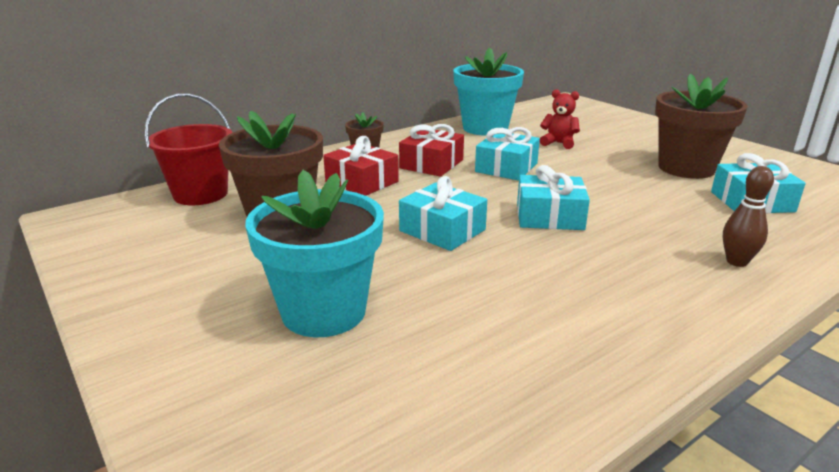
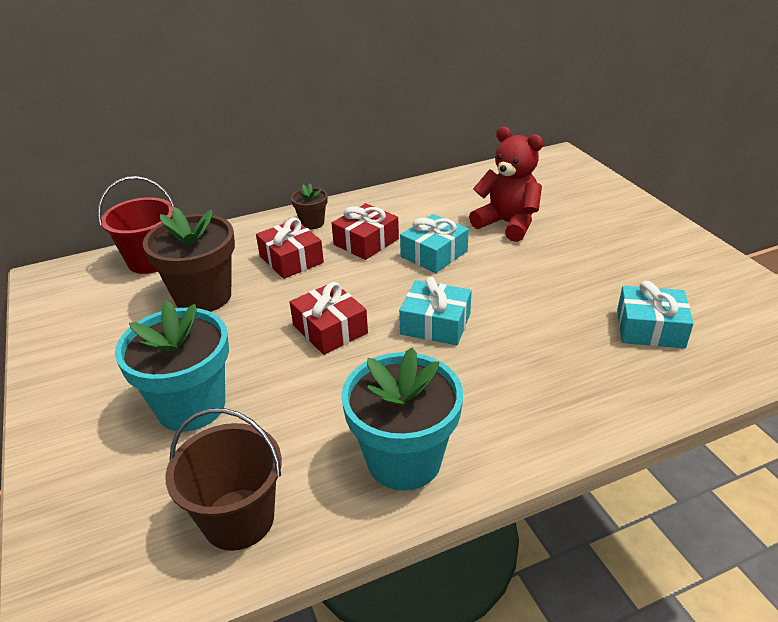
camera: 15 degrees right, 10 degrees up
turquoise gift [399,176,487,251] -> red gift [290,282,368,355]
turquoise flower pot [453,48,524,136] -> turquoise flower pot moved to [341,348,463,491]
red teddy bear [540,89,580,149] -> red teddy bear [469,126,544,242], size x1.78
brown flower pot [655,73,748,179] -> none
brown bowling pin [723,166,774,267] -> none
none -> brown bucket [165,408,282,551]

